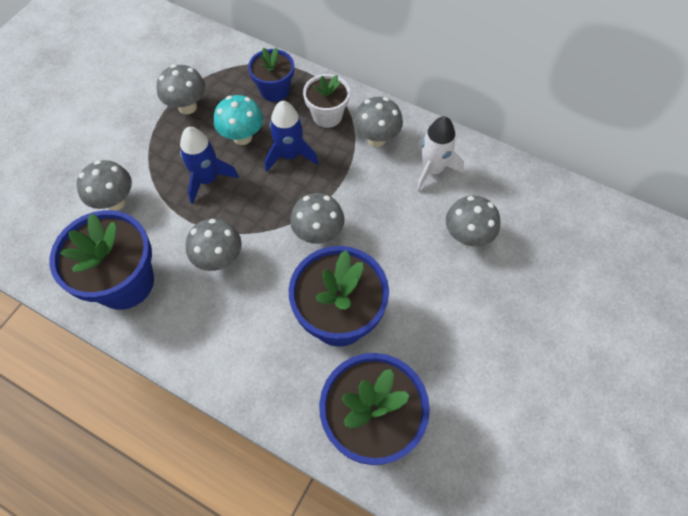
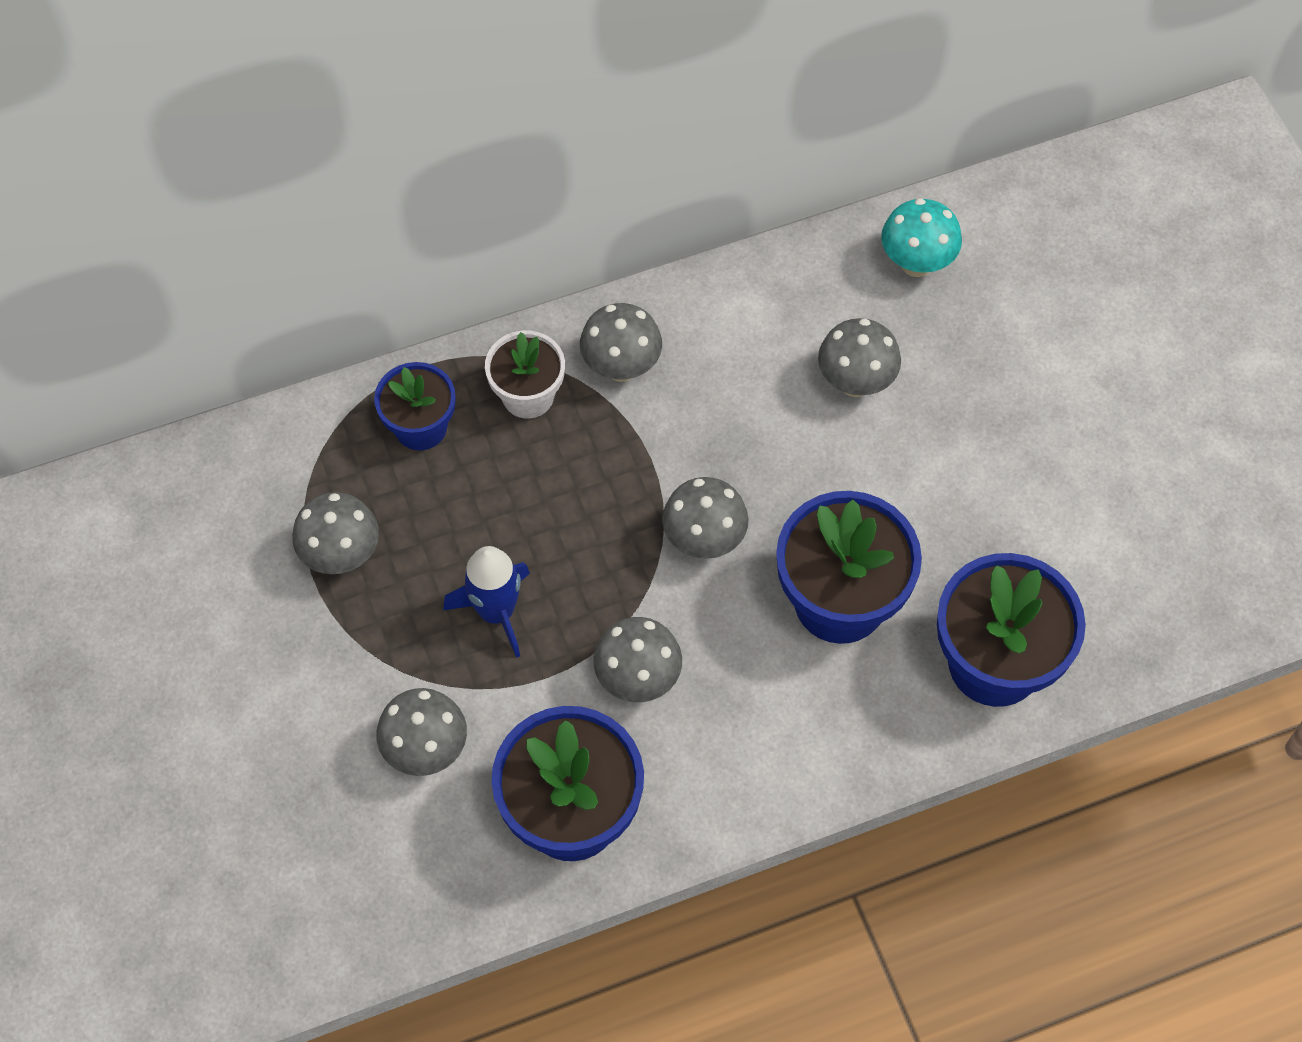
camera: 50 degrees left, 0 degrees up
turquoise mushroom [214,95,263,145] -> turquoise mushroom moved to [881,198,962,277]
blue rocket [265,101,318,172] -> none
white rocket [416,116,464,192] -> none

